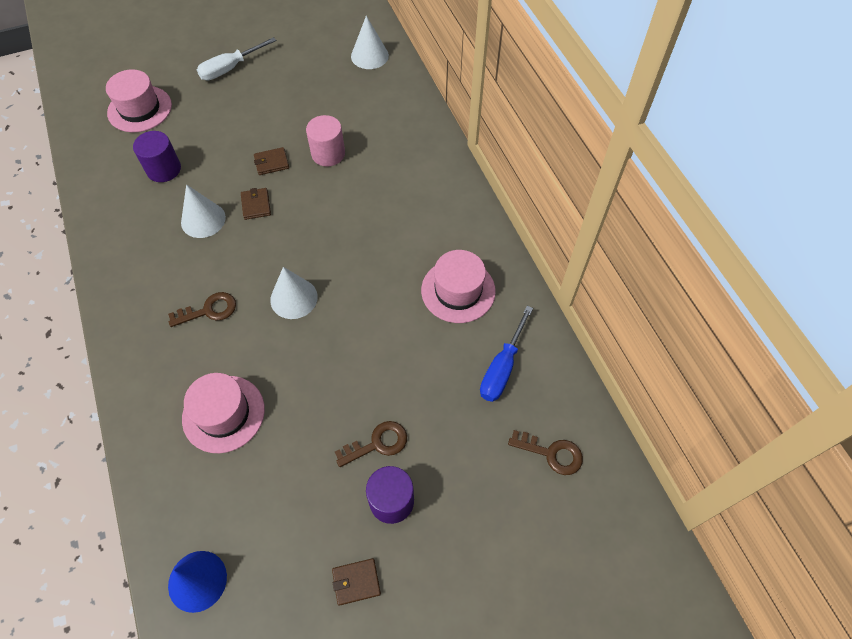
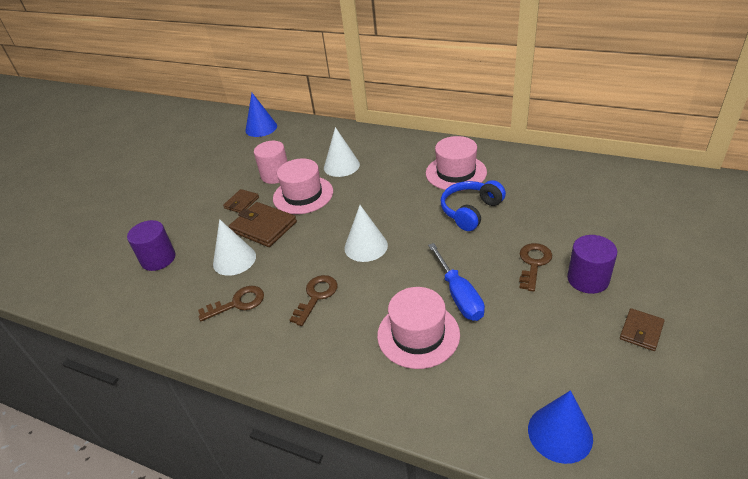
camera: 40 degrees left, 20 degrees down
pink hat [106,69,172,132] -> pink hat moved to [273,159,333,214]
white screwdriver [197,37,277,81] -> none
brown wallet [241,188,271,220] -> brown wallet [229,202,297,247], size x1.75
white cone [351,16,389,69] -> white cone moved to [324,127,360,177]
blue screwdriver [480,306,533,402] -> blue screwdriver moved to [428,243,485,321]
brown key [508,430,583,475] -> brown key moved to [198,286,264,321]
none -> blue cone [245,93,277,137]
none -> blue headphones [441,180,506,231]

